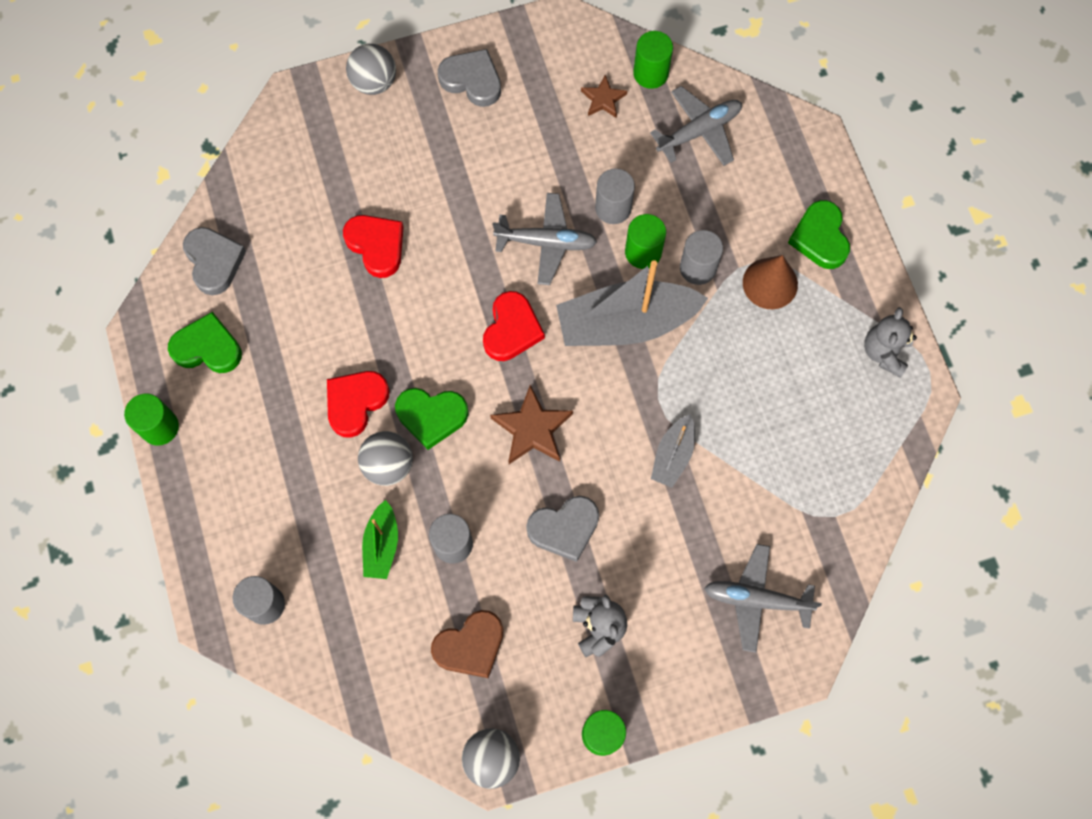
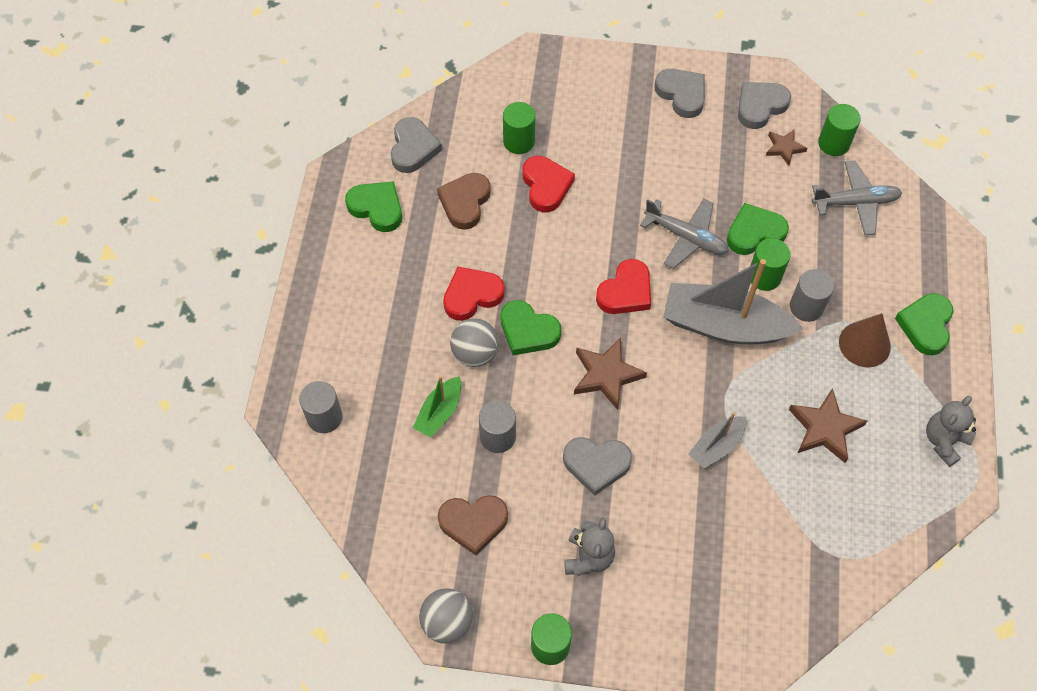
camera: 25 degrees right, 10 degrees down
green cylinder [124,394,179,445] -> green cylinder moved to [503,102,535,154]
grey ball [346,44,396,95] -> none
grey cylinder [595,168,635,224] -> green heart [727,203,789,255]
grey plane [704,544,822,653] -> none
none -> brown heart [437,173,491,230]
none -> grey heart [738,82,791,129]
none -> brown star [789,388,867,463]

